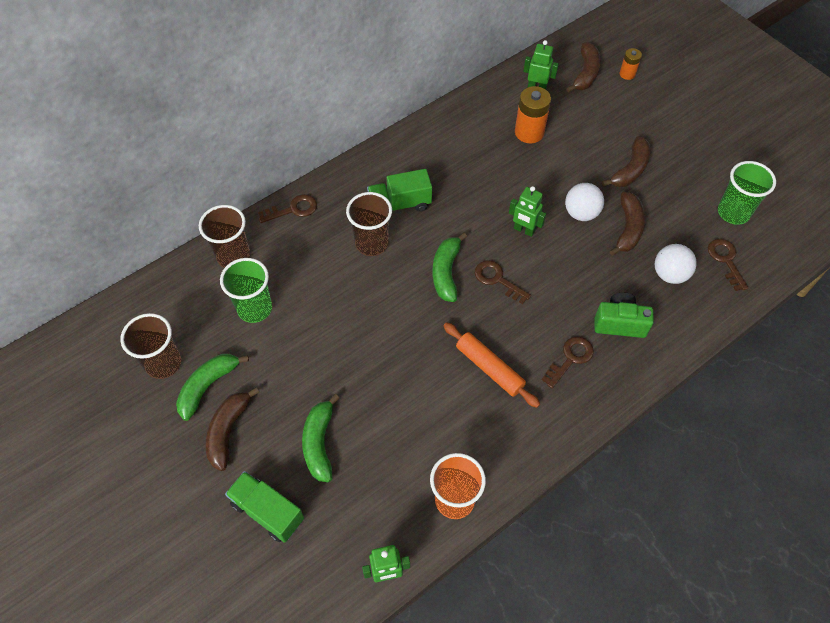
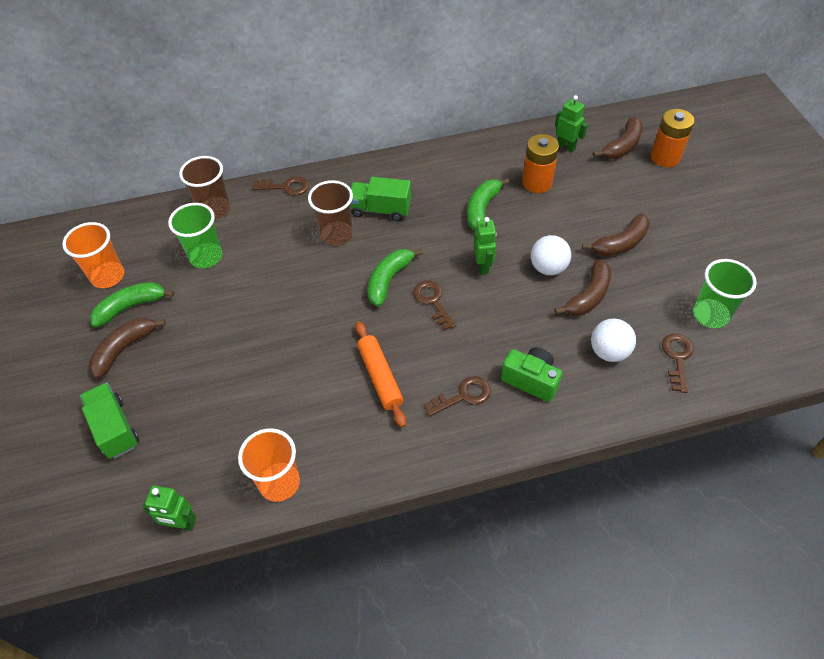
camera: 25 degrees right, 5 degrees down
brown cup [120,313,181,379] -> orange cup [62,222,124,288]
green banana [302,394,339,482] -> green banana moved to [467,178,510,231]
green robot [509,186,546,237] -> green robot turned 150 degrees counterclockwise [473,217,496,275]
orange battery [620,48,642,80] -> orange battery [651,109,694,167], size x1.76

